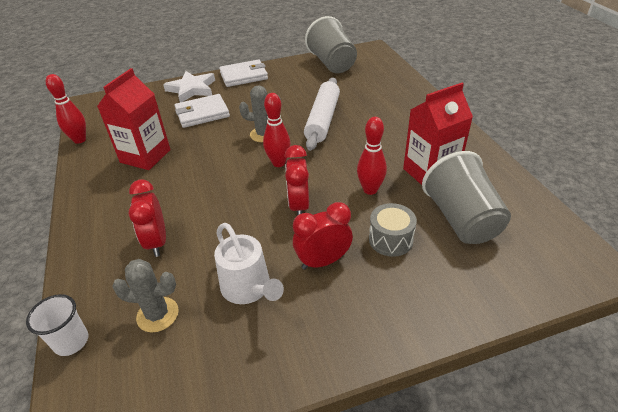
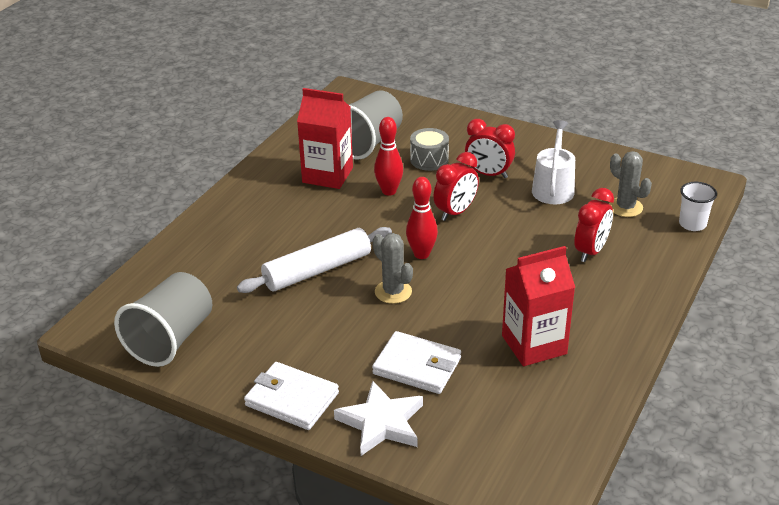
camera: 135 degrees left, 5 degrees down
red bowling pin [46,74,86,144] -> none

